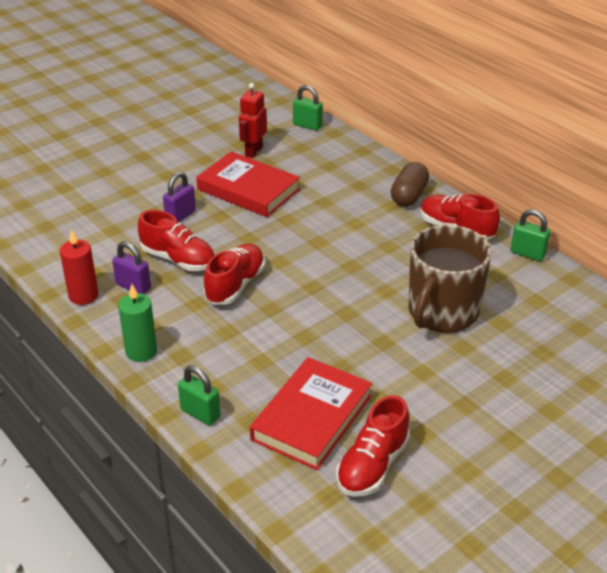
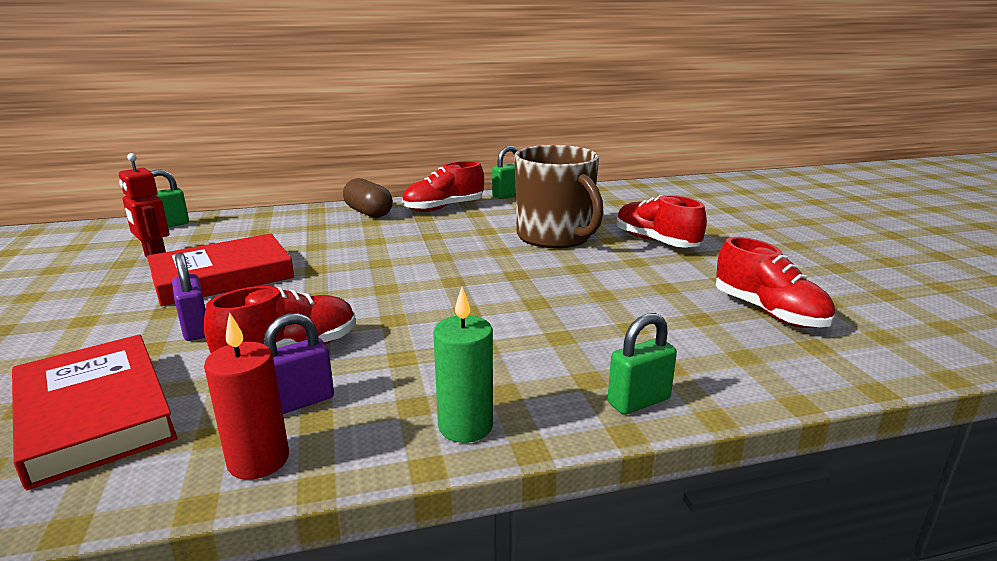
camera: 65 degrees left, 15 degrees down
red shoe [203,244,265,305] -> red shoe moved to [616,195,707,248]
red book [250,357,372,470] -> red book moved to [12,334,177,490]

